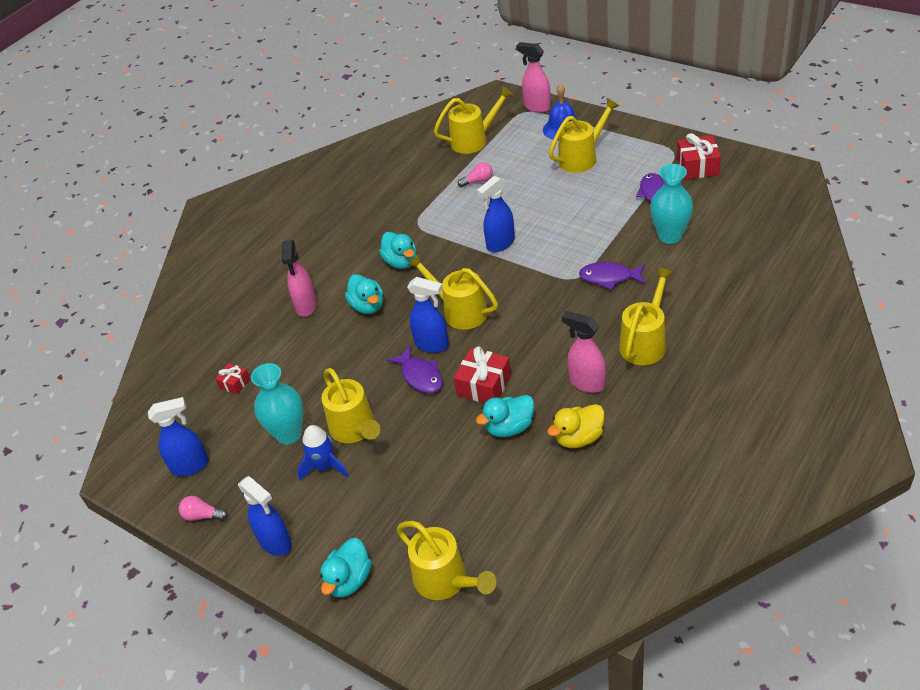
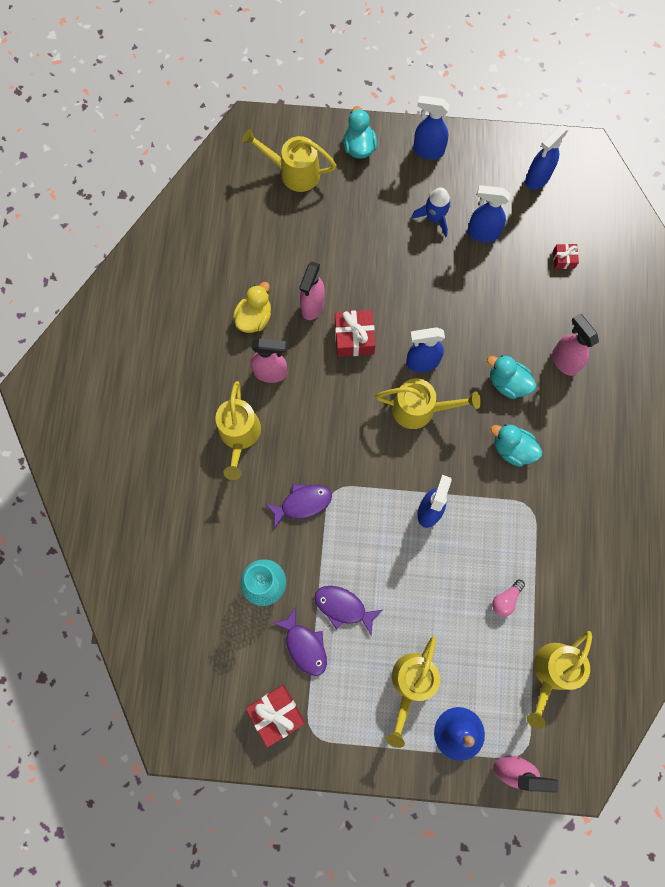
camera: 145 degrees right, 30 degrees up
pink light bulb [179,496,228,521] -> none
turquoise vase [251,363,303,445] -> blue spray bottle [468,185,510,242]
yellow watering can [322,368,380,443] -> none
purple fish [387,346,443,393] -> purple fish moved to [314,586,382,635]
turquoise duck [476,395,534,437] -> pink spray bottle [299,262,325,320]

